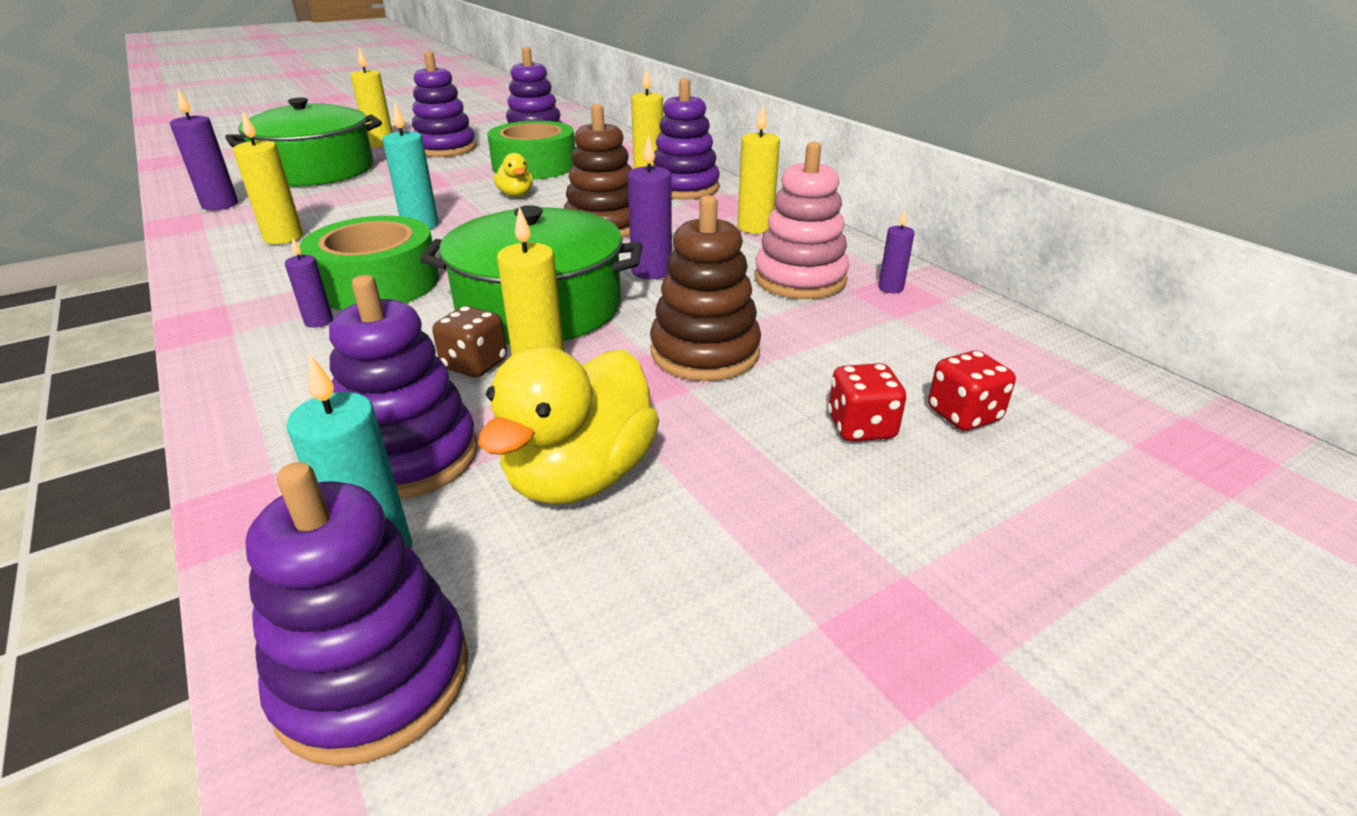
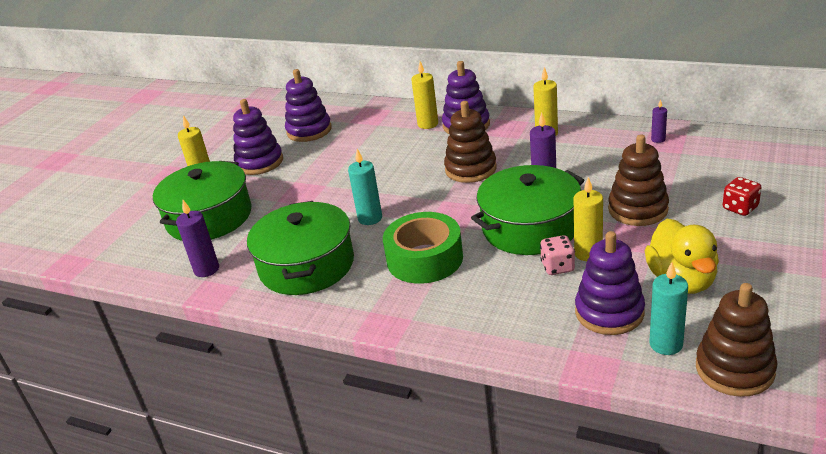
camera: 30 degrees left, 0 degrees up
yellow candle [233,111,303,244] -> green pot [247,201,354,295]
purple stacking toy [245,462,469,766] -> brown stacking toy [696,283,778,397]
purple candle [285,237,333,328] -> none
brown dice [432,306,507,378] -> pink dice [540,235,575,275]
green tape [487,121,575,179] -> none
yellow duck [494,153,533,197] -> none
pink stacking toy [754,142,849,299] -> none
red dice [928,350,1016,431] -> none

